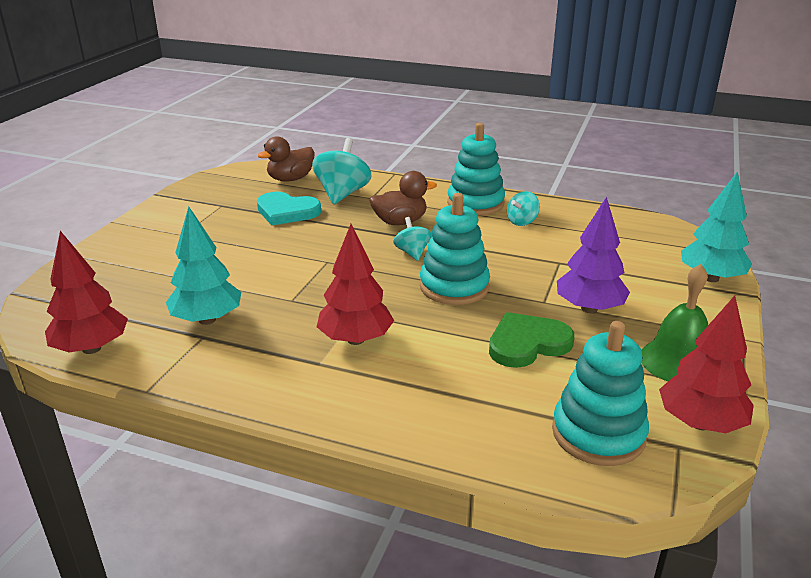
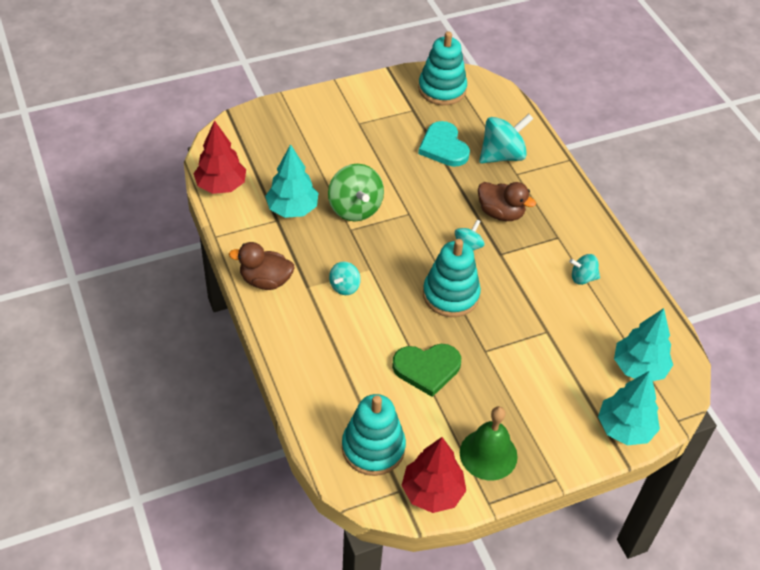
camera: 45 degrees right, 20 degrees up
brown duck [257,136,315,182] -> brown duck moved to [229,242,294,290]
red tree [317,224,394,345] -> turquoise spinning top [329,261,361,295]
turquoise stacking toy [447,123,505,216] -> turquoise stacking toy moved to [418,31,467,105]
green heart [489,312,575,368] -> green heart turned 150 degrees clockwise [392,344,461,397]
purple tree [557,197,630,313] -> none
none -> green spinning top [328,164,384,221]
none -> turquoise tree [614,308,673,381]

